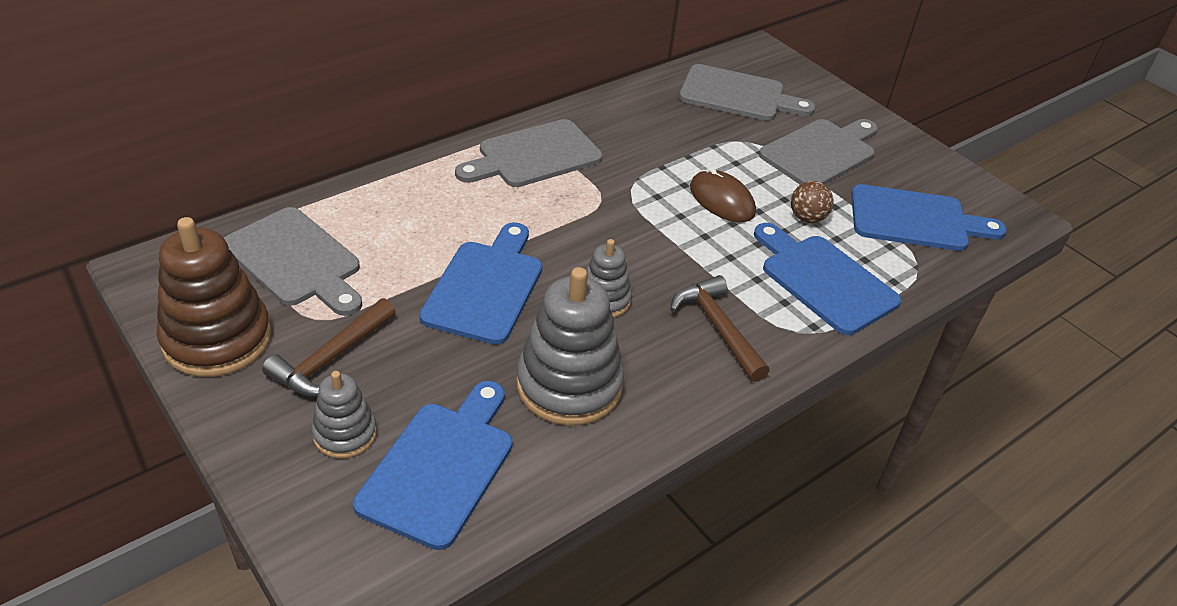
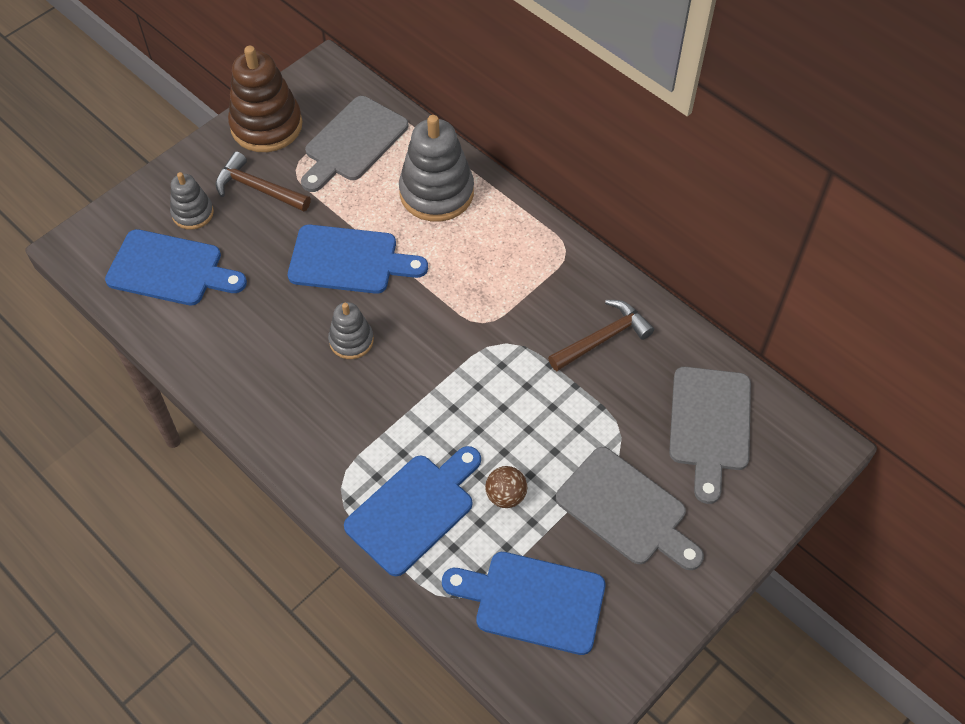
camera: 85 degrees right, 15 degrees up
grey cutting board [455,119,603,187] -> none
grey stacking toy [516,267,624,426] -> grey stacking toy moved to [399,115,474,222]
brown hammer [670,275,769,382] -> brown hammer moved to [548,300,654,371]
brown mouse [690,167,756,222] -> none
blue cutting board [851,184,1007,251] -> blue cutting board turned 105 degrees clockwise [442,552,605,655]

